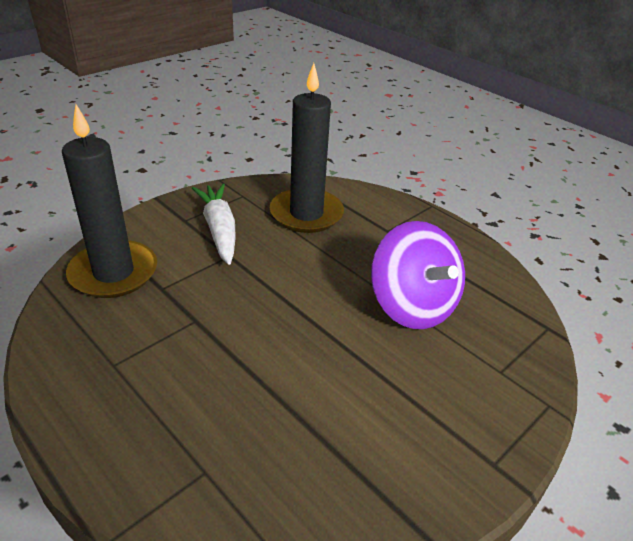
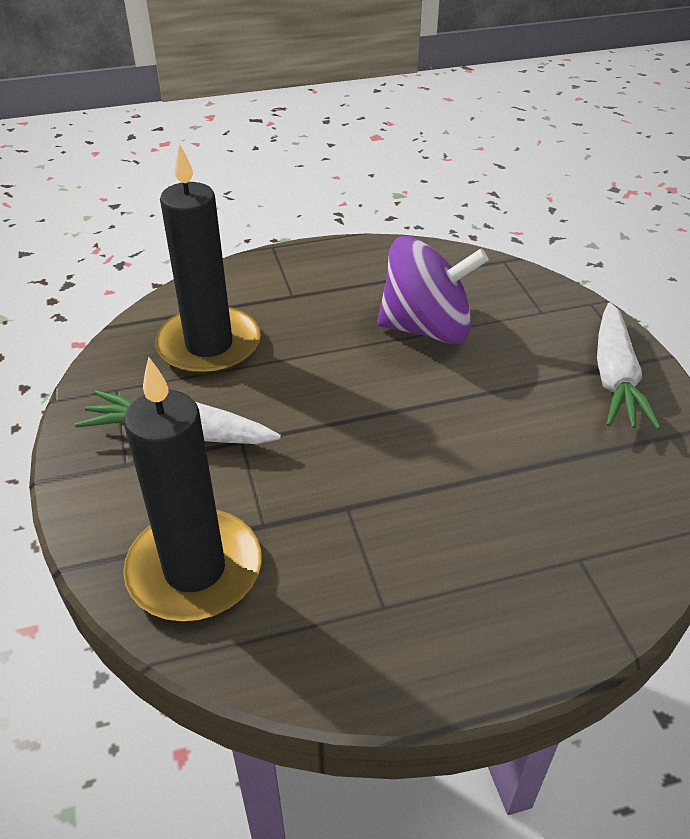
camera: 60 degrees left, 5 degrees up
none -> white carrot [597,302,661,430]

